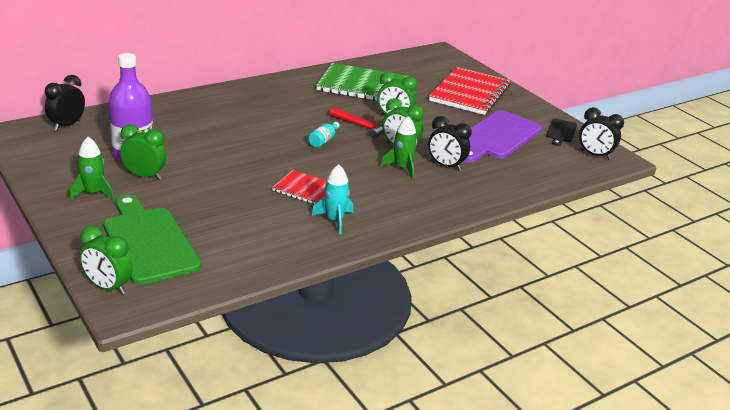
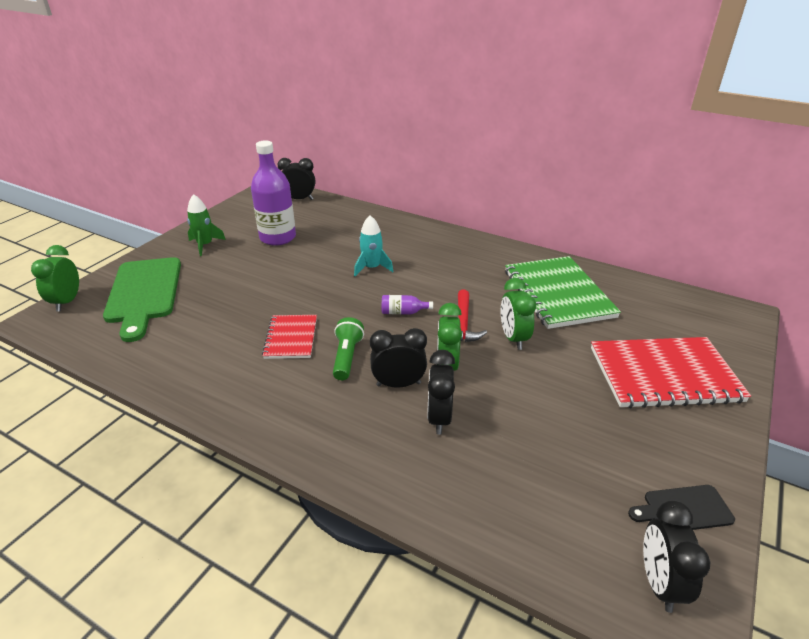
camera: 65 degrees right, 5 degrees up
green cutting board [104,195,201,285] -> green cutting board turned 135 degrees clockwise [103,257,181,342]
green clock [120,124,167,180] -> none
turquoise bottle [308,122,339,148] -> purple bottle [382,295,433,315]
turquoise rocket [311,164,353,234] -> turquoise rocket moved to [354,215,393,276]
green rocket [380,116,417,179] -> black clock [370,328,427,388]
purple cutting board [464,110,542,163] -> none
none -> green flashlight [333,317,364,380]

